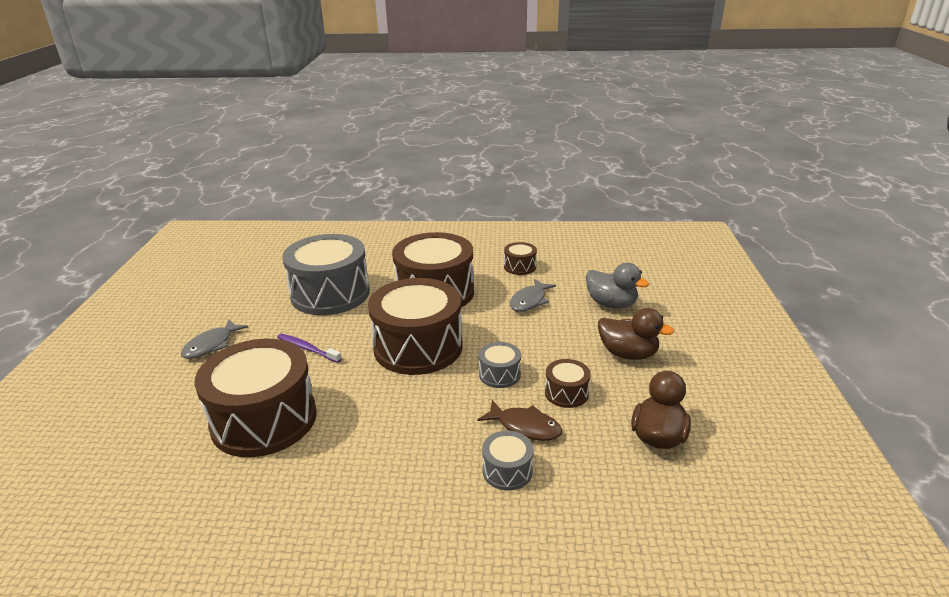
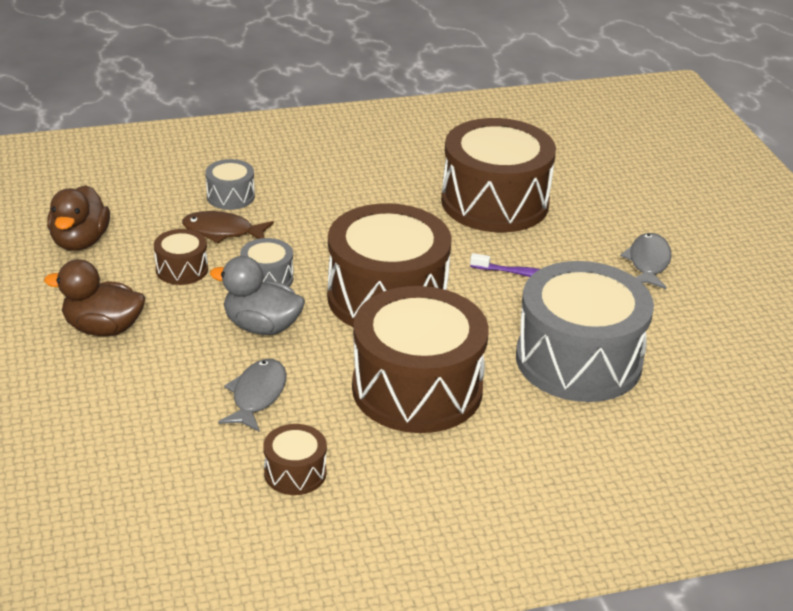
camera: 160 degrees right, 5 degrees up
grey duck [586,263,649,309] -> grey duck moved to [210,256,305,335]

